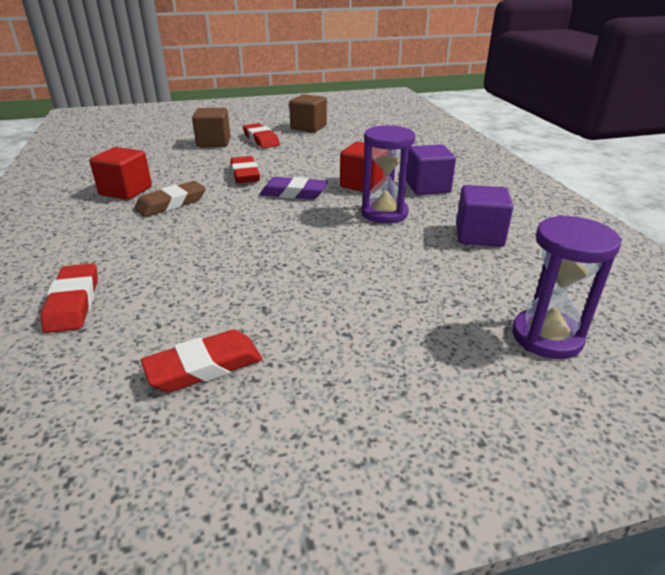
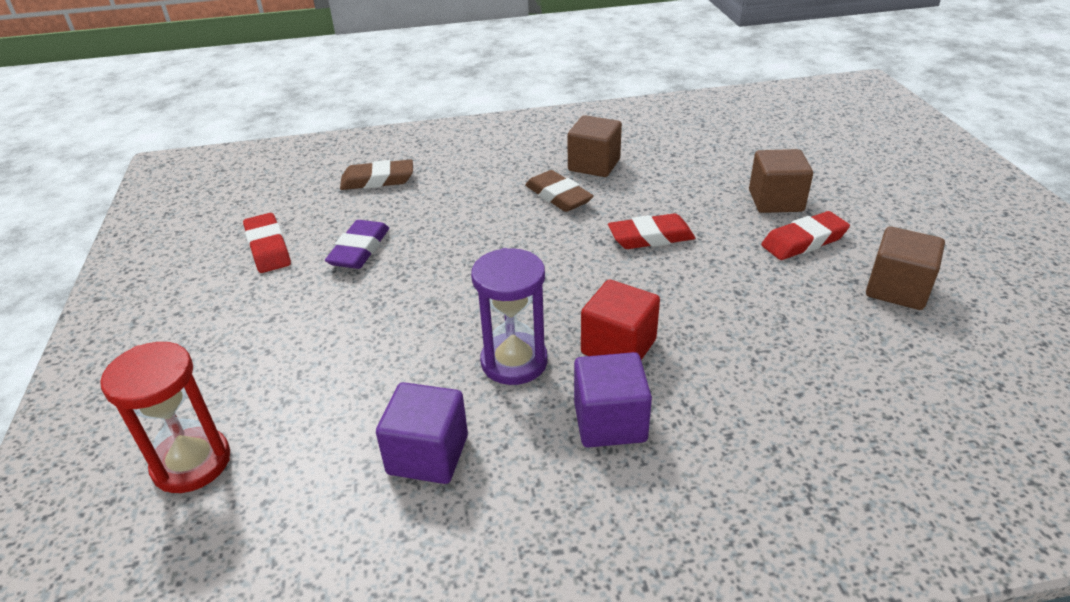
camera: 95 degrees right, 5 degrees up
red eraser [41,263,98,333] -> brown eraser [340,160,413,190]
red cube [89,147,152,200] -> brown cube [568,115,622,177]
purple eraser [260,177,328,199] -> purple eraser moved to [325,220,389,269]
purple hourglass [512,215,621,359] -> red hourglass [100,342,230,493]

